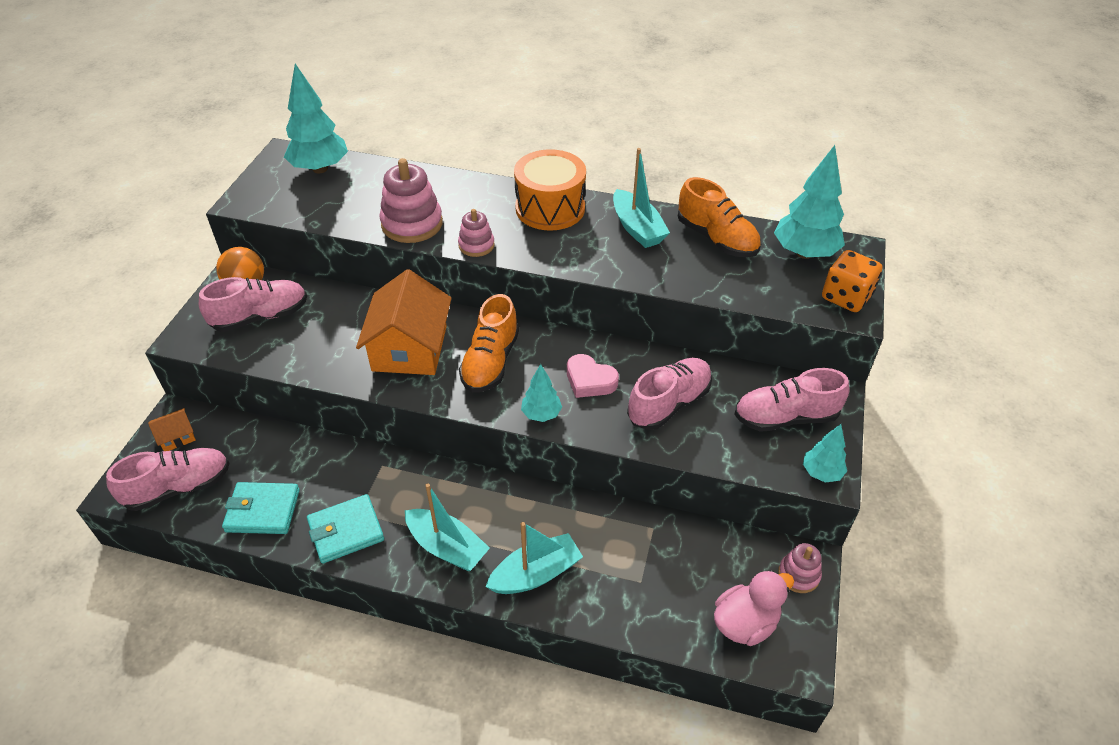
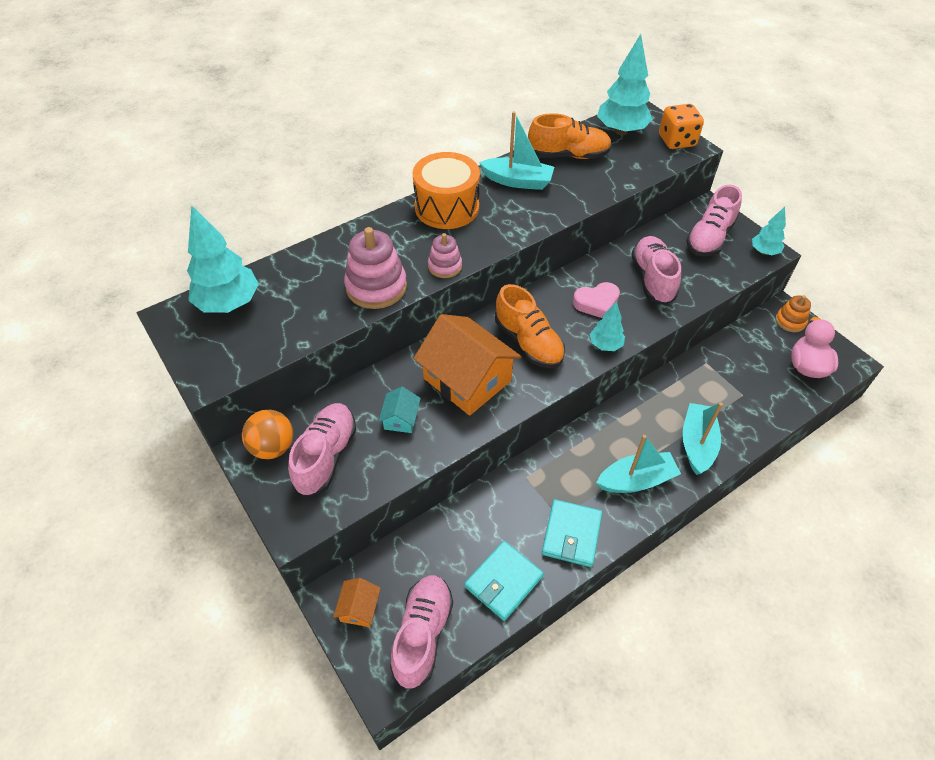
camera: 50 degrees left, 5 degrees up
pink stacking toy [778,543,822,593] -> orange stacking toy [776,295,811,332]
none -> turquoise house [379,387,421,433]

